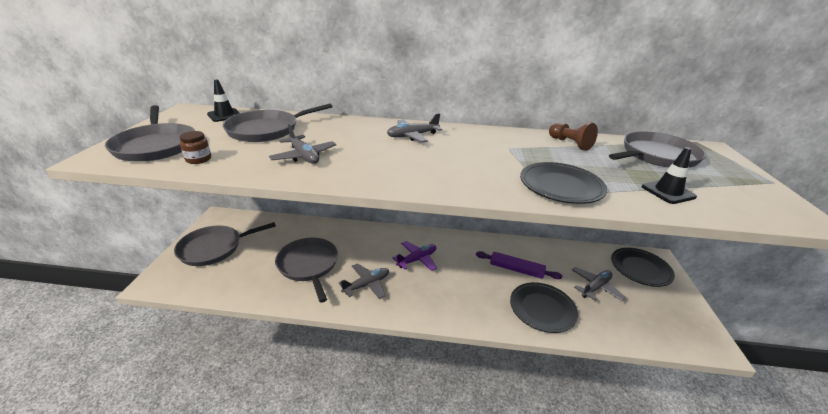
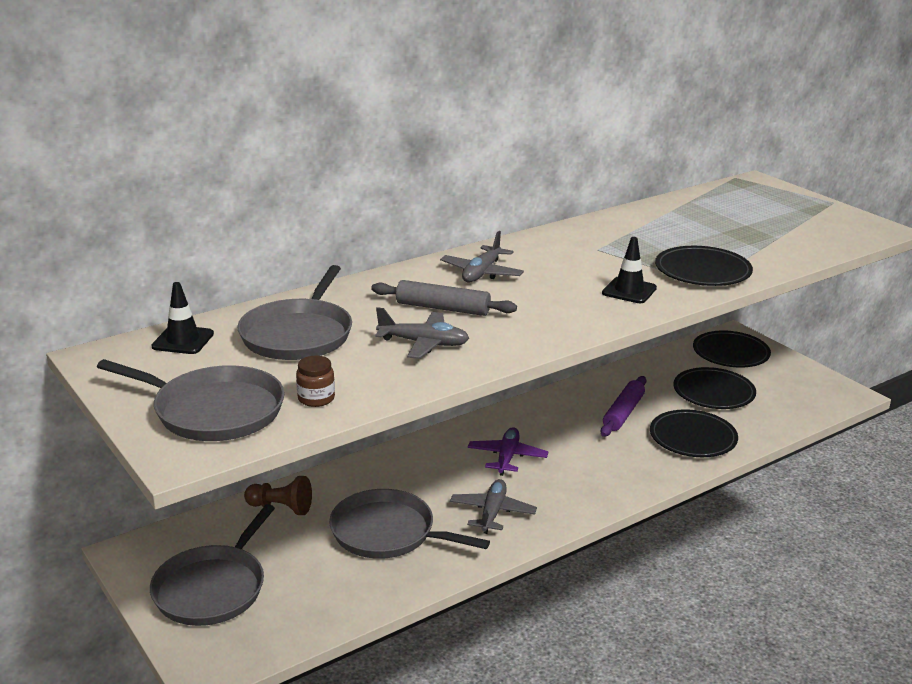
camera: 40 degrees left, 5 degrees down
purple rolling pin [476,251,562,279] -> purple rolling pin turned 45 degrees counterclockwise [601,376,646,437]
brown pawn [549,122,598,151] -> brown pawn moved to [244,476,312,515]
grey plane [572,267,626,301] -> black plate [673,367,756,409]
grey pan [609,132,706,168] -> none
black traffic cone [641,147,697,204] -> black traffic cone moved to [602,237,657,303]
none -> grey rolling pin [371,280,517,316]

